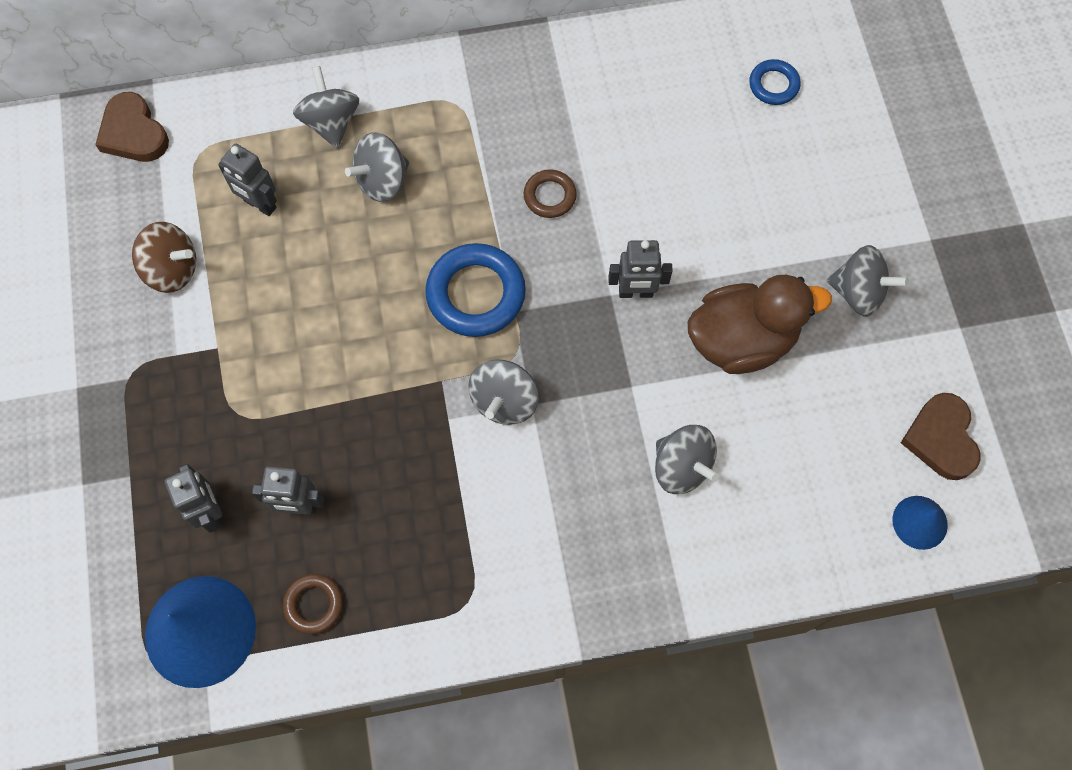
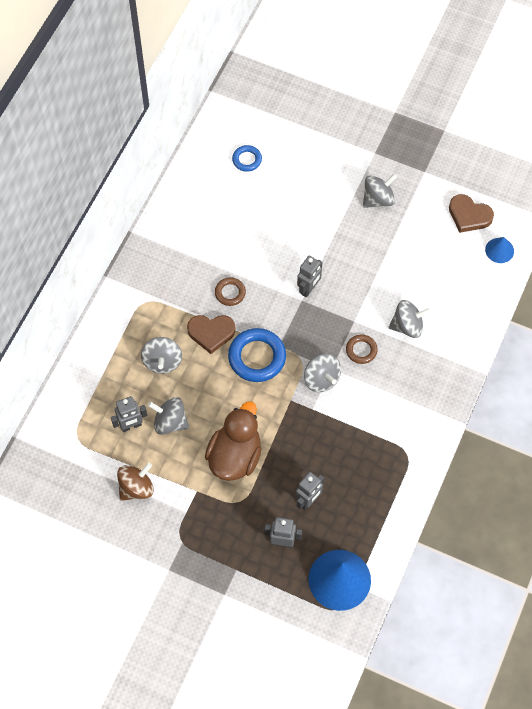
camera: 55 degrees left, 5 degrees down
brown heart [95,92,169,162] -> brown heart moved to [187,315,236,354]
brown ring [283,574,343,634] -> brown ring moved to [346,334,378,364]
grey spinning top [293,66,359,148] -> grey spinning top moved to [148,397,189,435]
brown duck [687,275,832,374] -> brown duck moved to [205,401,262,481]

